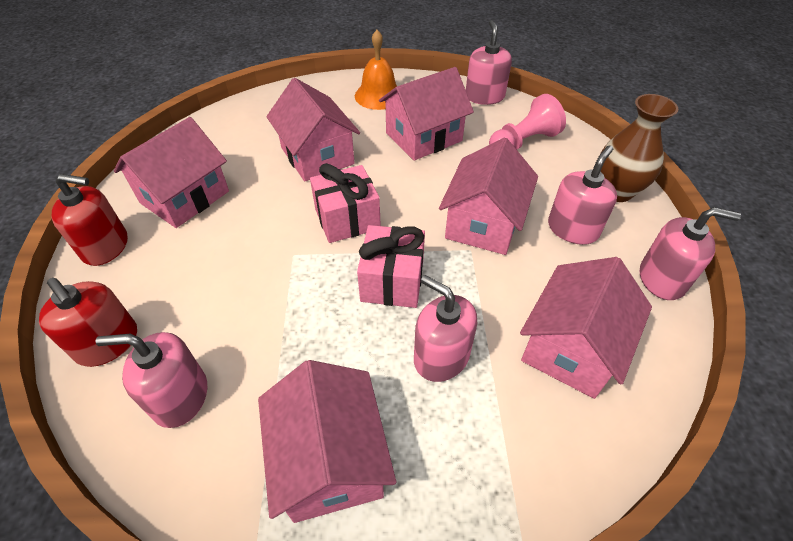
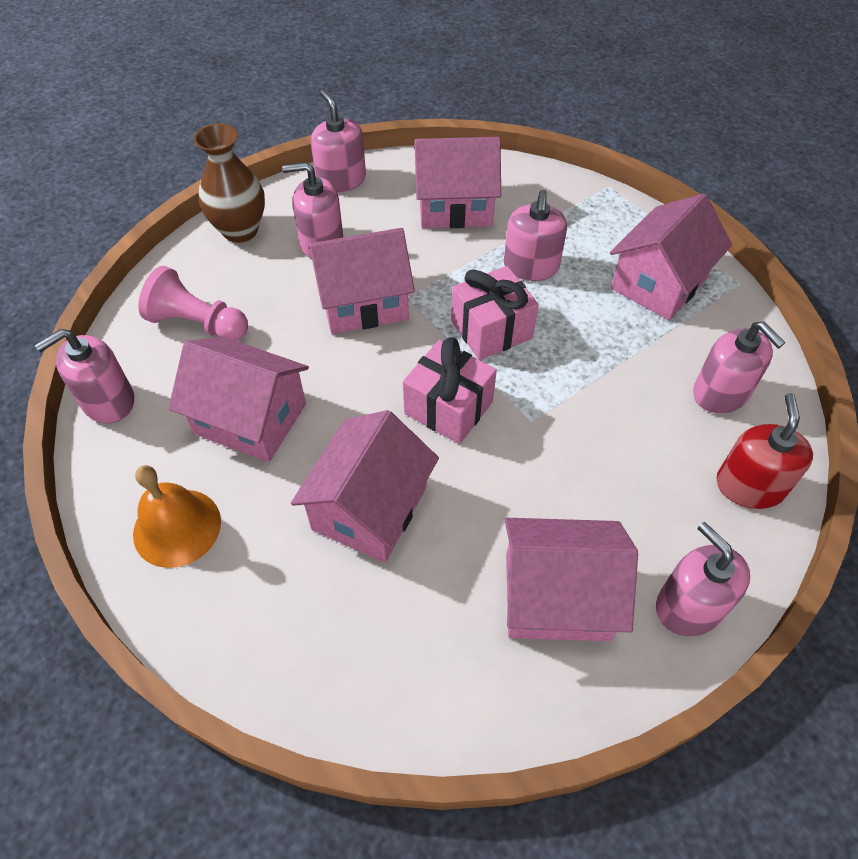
camera: 125 degrees left, 5 degrees up
red soap dispenser [52,174,128,266] -> pink soap dispenser [656,522,750,636]

